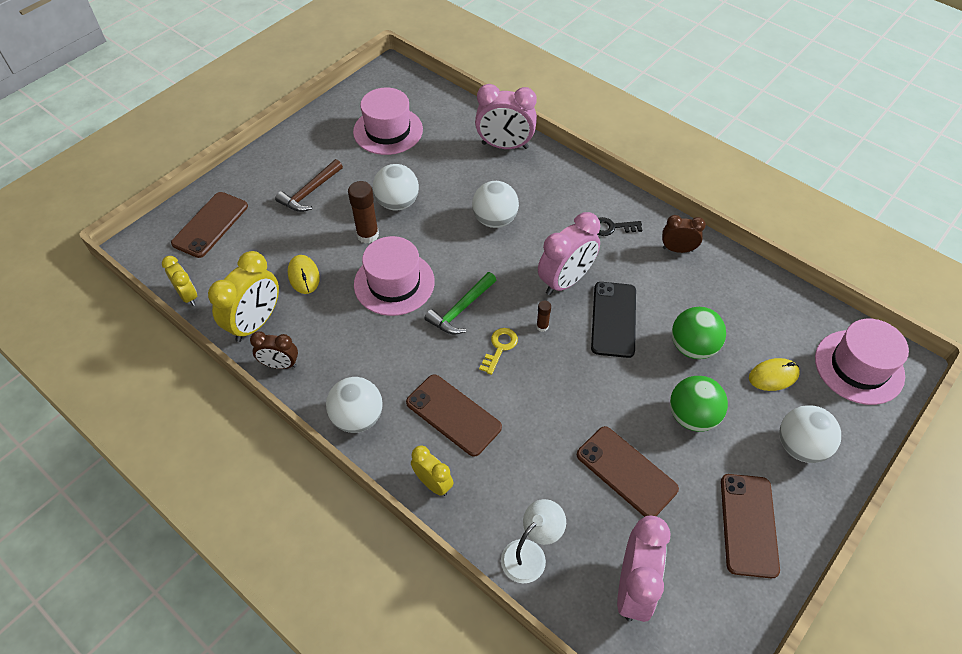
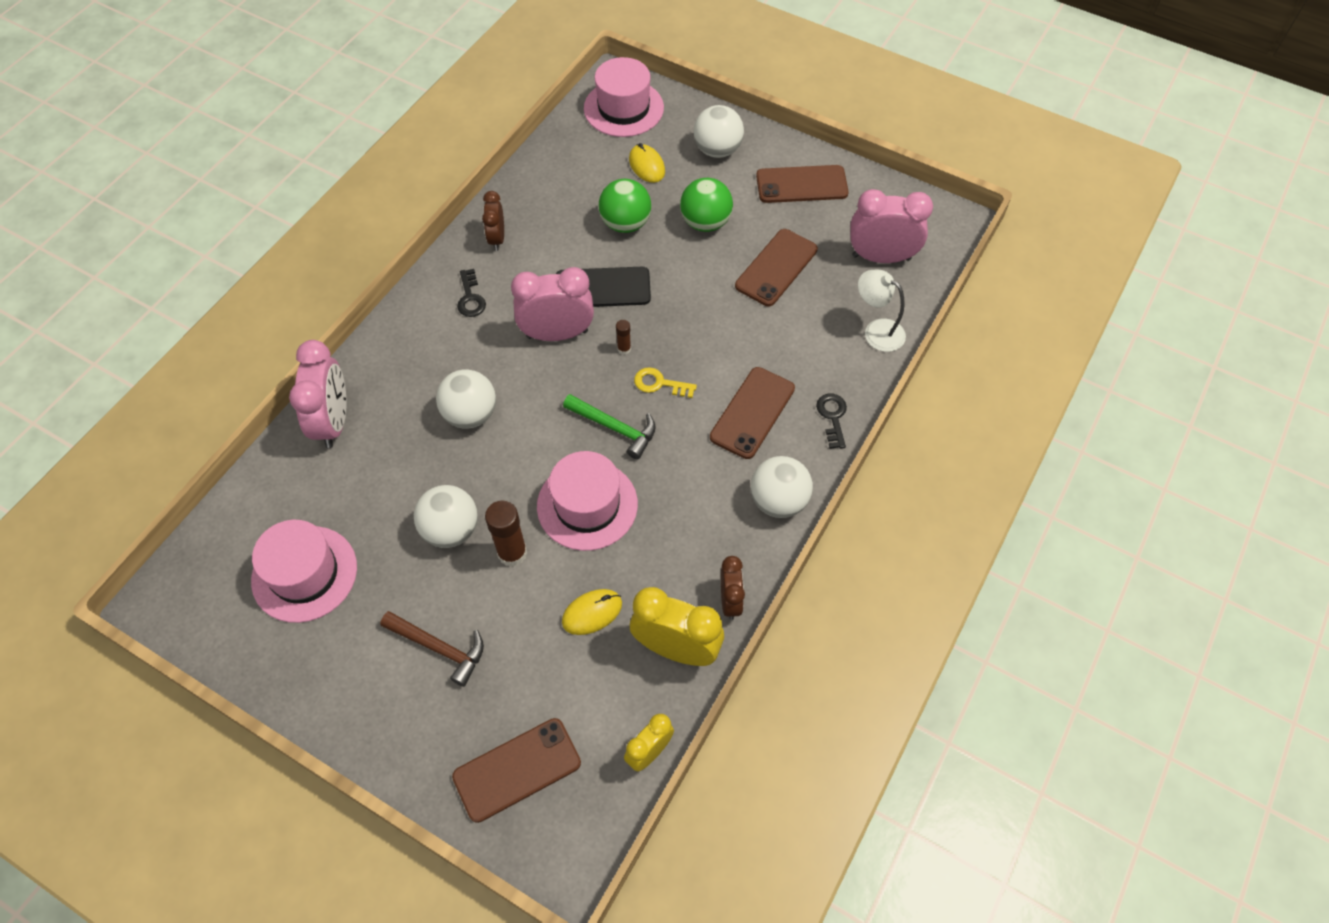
camera: 100 degrees left, 5 degrees up
brown phone [171,192,248,258] -> brown phone turned 45 degrees counterclockwise [452,718,581,823]
yellow clock [411,445,454,496] -> black key [816,394,847,449]
pink clock [538,212,600,295] -> pink clock turned 45 degrees counterclockwise [511,267,594,341]

